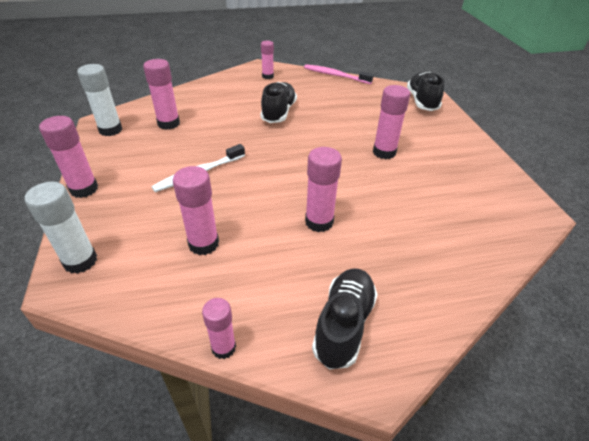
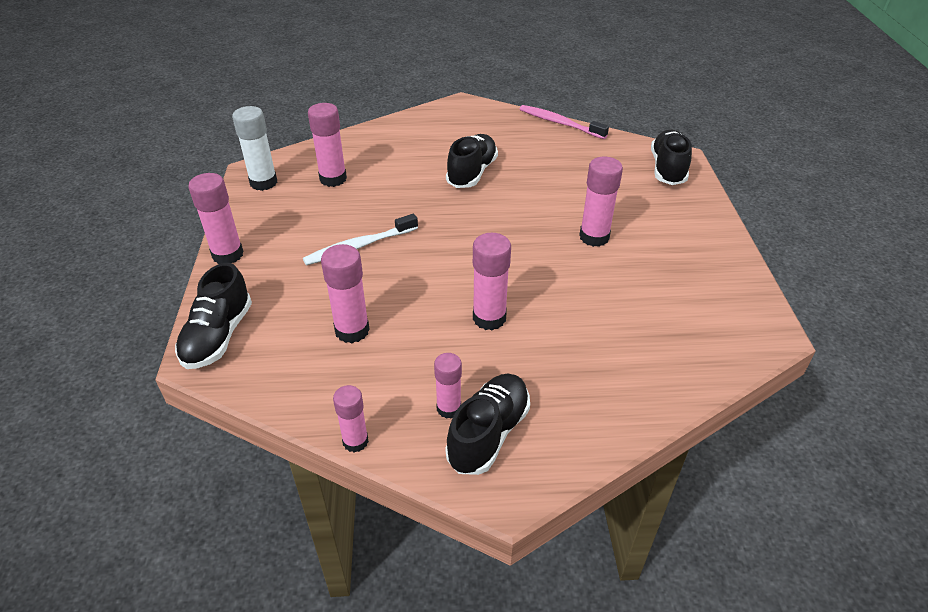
camera: 10 degrees right, 0 degrees up
white glue stick [25,182,97,274] -> black shoe [175,263,252,369]
pink glue stick [261,41,274,79] -> pink glue stick moved to [434,353,462,419]

